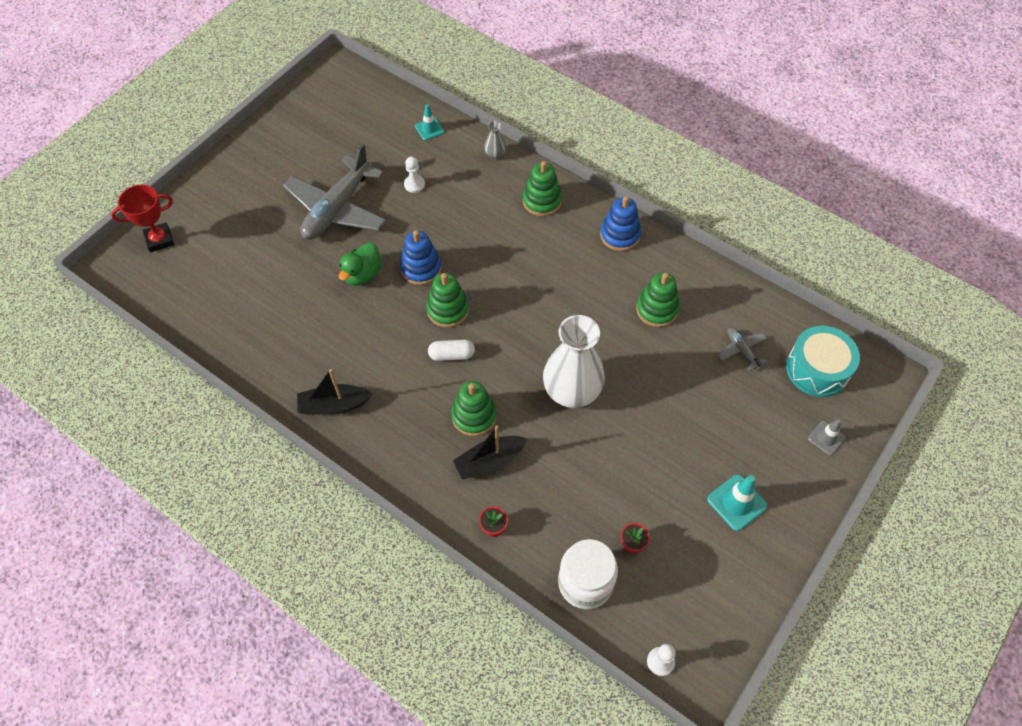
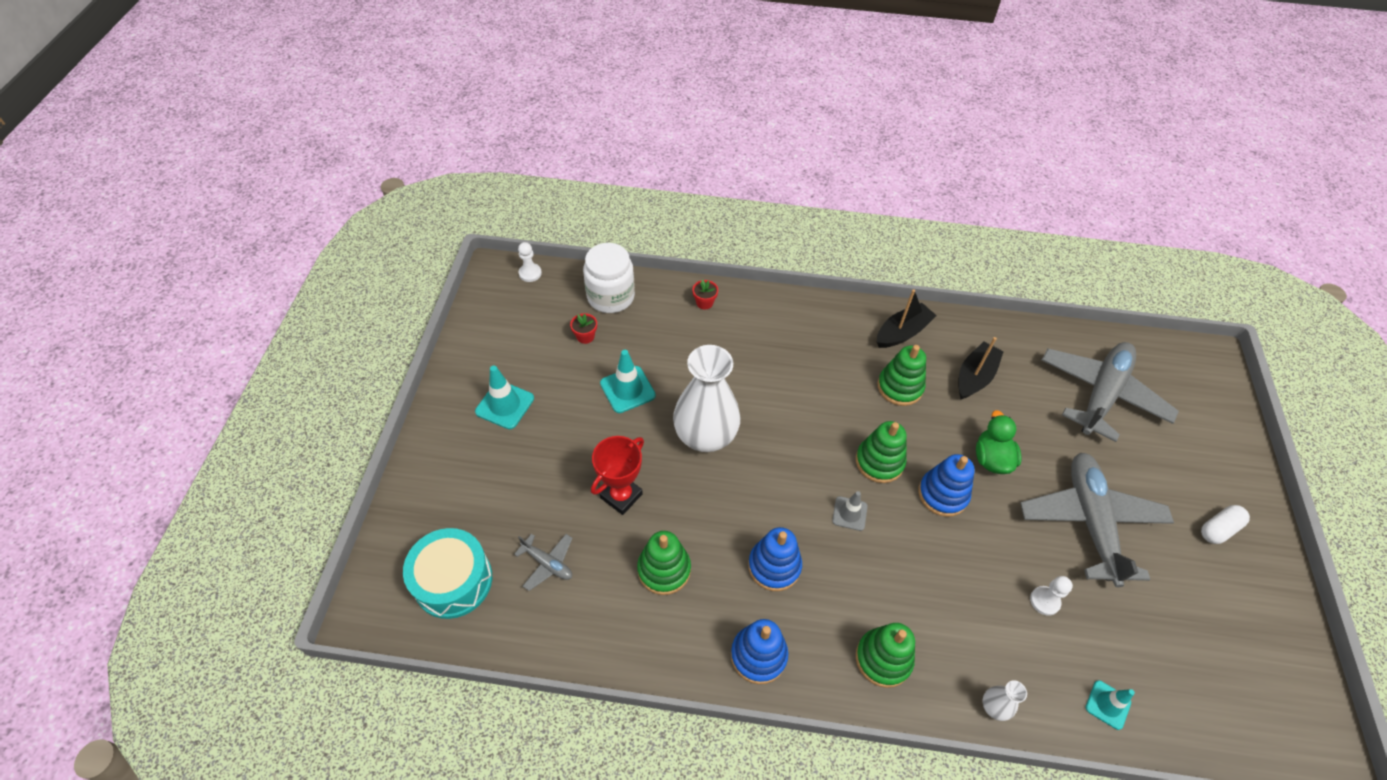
camera: 150 degrees right, 5 degrees down
red trophy [111,185,174,253] -> red trophy moved to [591,436,644,515]
white capsule [428,340,475,361] -> white capsule moved to [1201,505,1250,544]
green stacking toy [451,381,497,436] -> green stacking toy moved to [878,345,926,406]
black boat [453,425,527,479] -> black boat moved to [958,337,1004,399]
grey vase [484,121,506,159] -> white vase [983,680,1027,721]
grey traffic cone [808,419,846,455] -> grey traffic cone moved to [832,491,868,531]
none -> turquoise traffic cone [600,350,656,413]
none -> blue stacking toy [748,527,802,591]
none -> grey plane [1042,342,1179,442]

